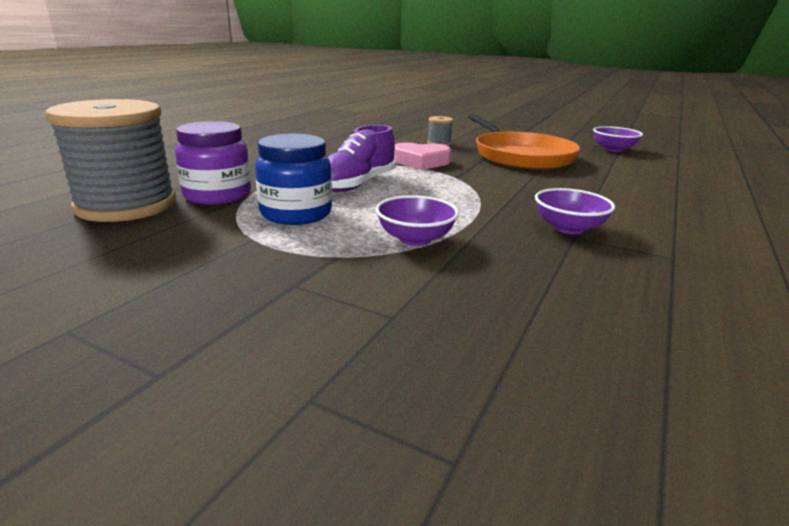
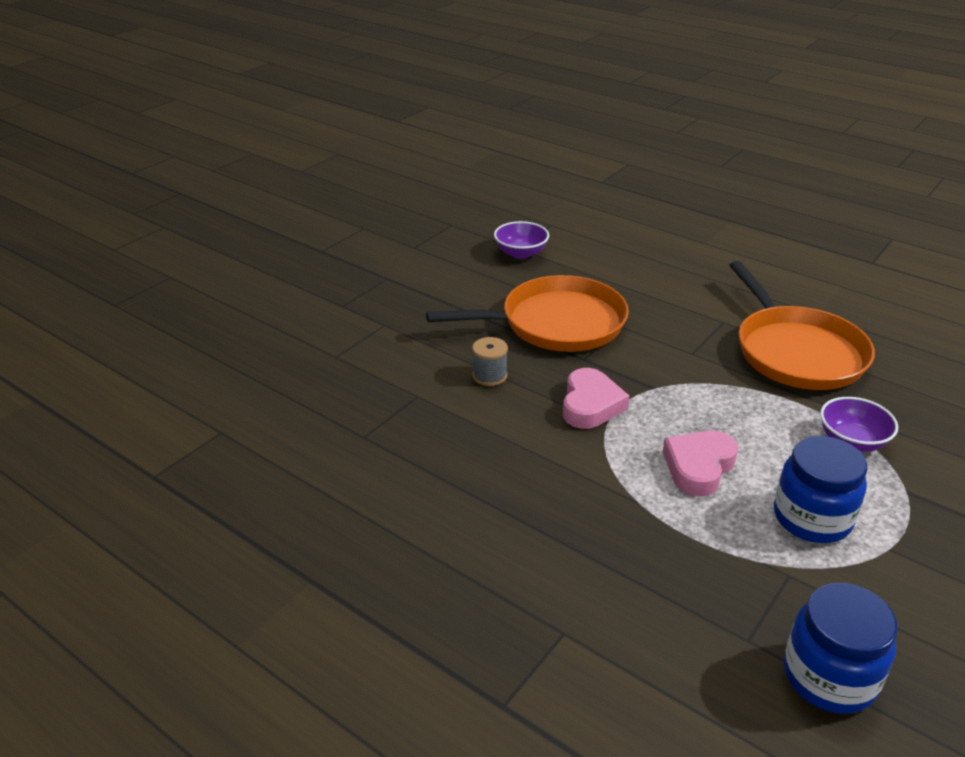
camera: 80 degrees left, 10 degrees up
grey spool [45,99,176,222] -> blue jar [784,583,898,714]
purple jar [175,121,251,205] -> none
purple shoe [328,125,396,192] -> pink heart [663,431,738,496]
purple bowl [535,188,615,234] -> orange pan [730,261,875,390]

